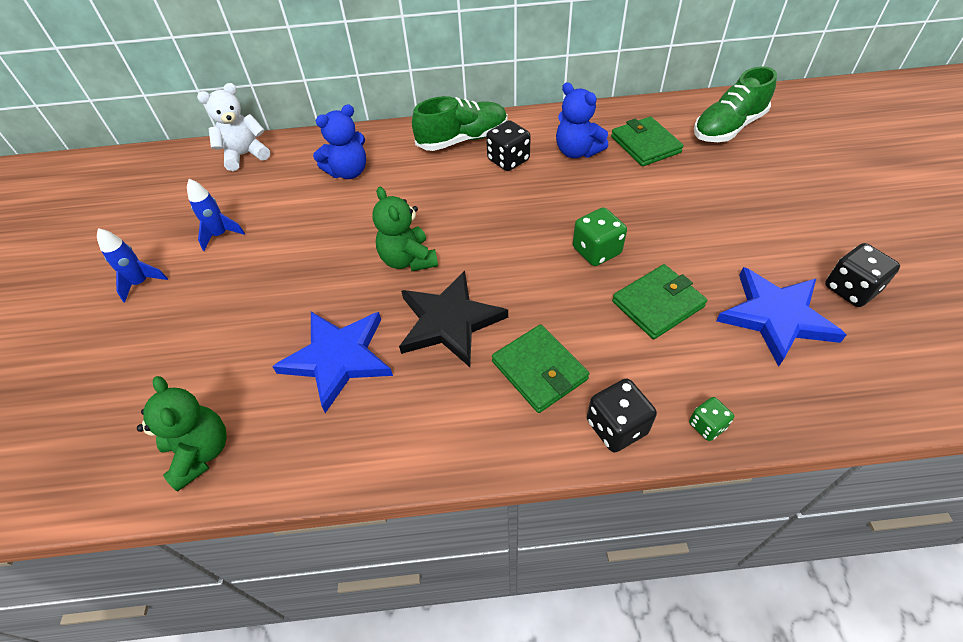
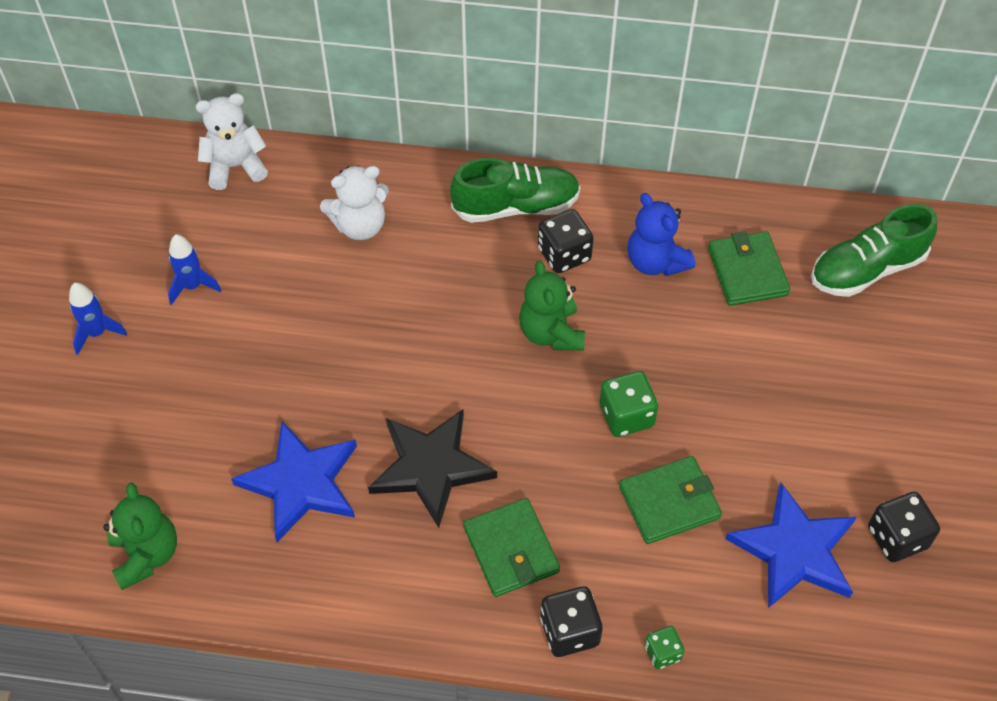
camera: 10 degrees right, 5 degrees up
blue teddy bear [313,104,366,179] -> white teddy bear [320,166,389,240]
green teddy bear [372,187,438,271] -> green teddy bear moved to [519,261,585,351]

